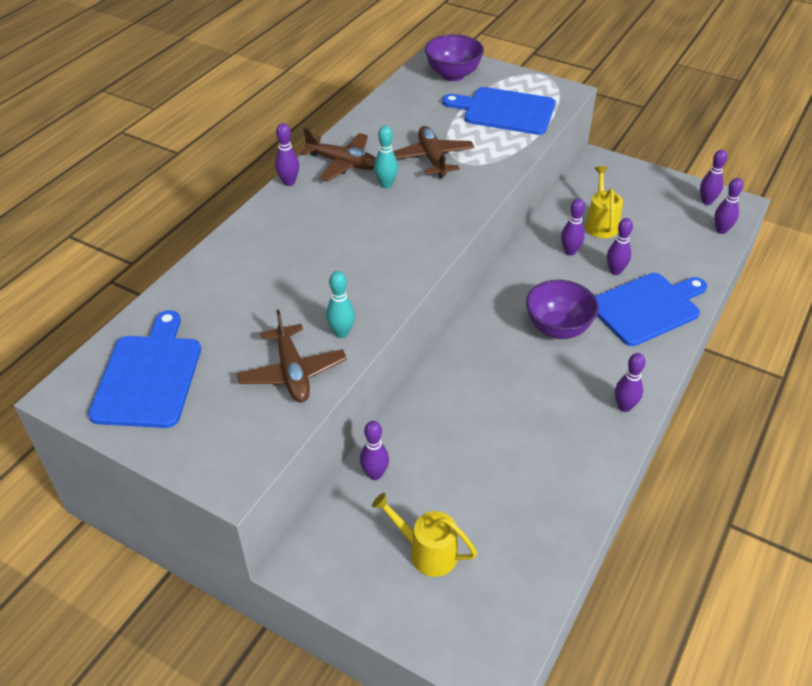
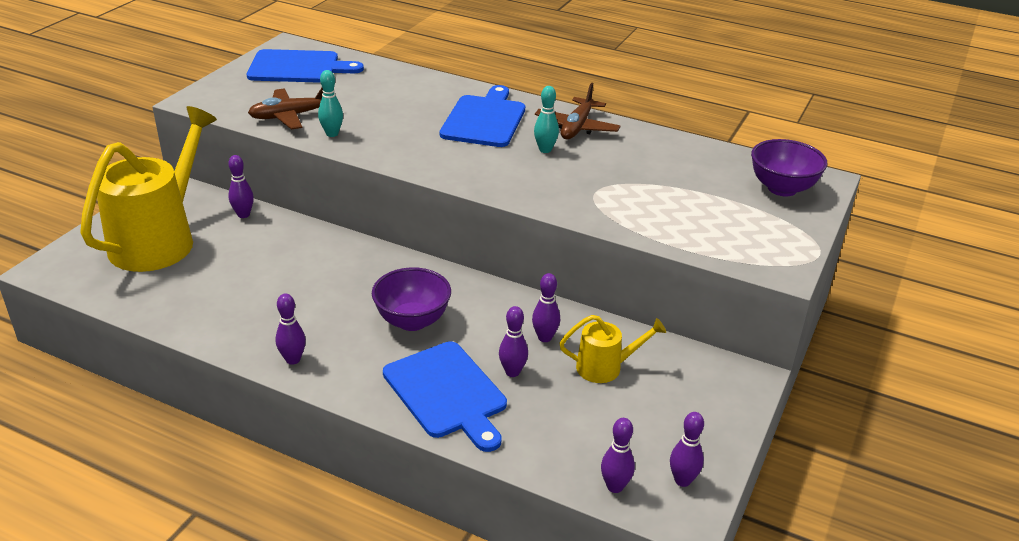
camera: 85 degrees right, 10 degrees down
purple bowling pin [275,123,299,186] -> none
yellow watering can [372,493,477,577] -> yellow watering can [80,106,217,272], size x2.13
brown plane [393,126,474,178] -> none
blue cutting board [442,87,555,135] -> blue cutting board moved to [440,85,525,147]

